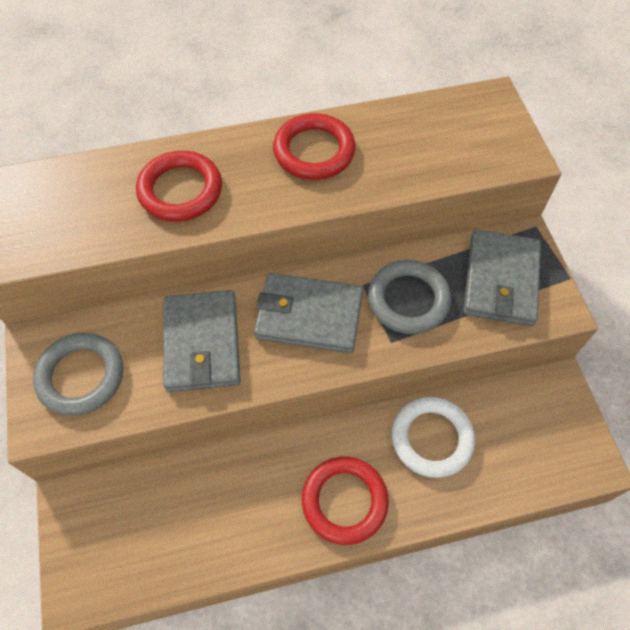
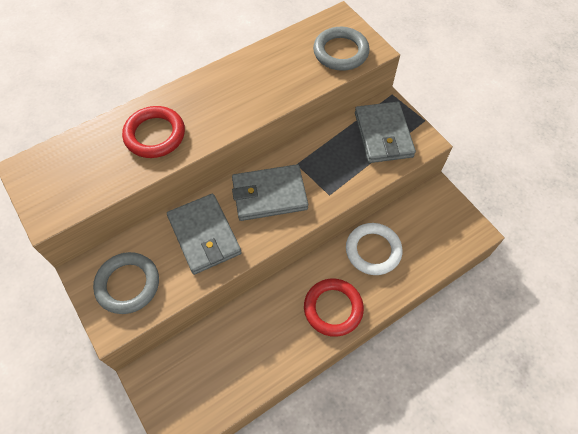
camera: 20 degrees left, 0 degrees up
red ring [273,113,356,180] -> none
grey ring [368,260,451,334] -> grey ring moved to [313,27,370,71]

